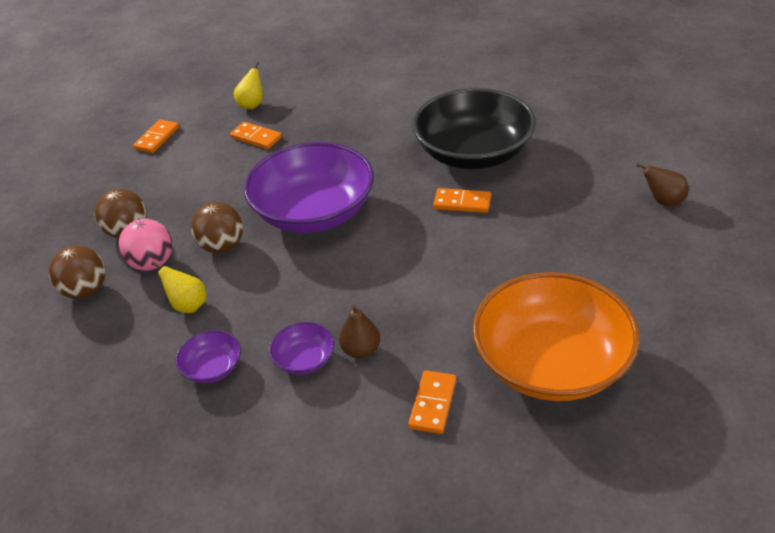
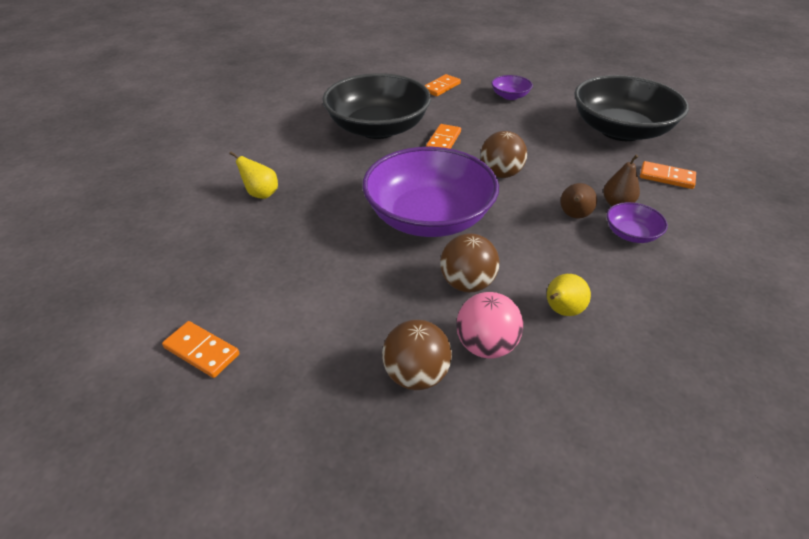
camera: 85 degrees left, 0 degrees up
brown ball [49,245,105,299] -> brown ball moved to [481,131,527,178]
purple bowl [175,330,241,383] -> purple bowl moved to [491,75,533,100]
orange domino [230,122,282,149] -> orange domino moved to [424,74,461,96]
yellow pear [234,61,263,110] -> yellow pear moved to [229,152,278,199]
orange bowl [472,272,640,401] -> black bowl [574,75,689,141]
brown pear [636,163,688,206] -> brown pear moved to [561,183,597,219]

